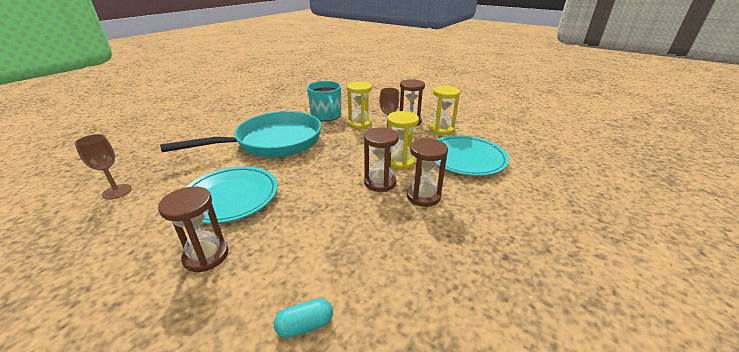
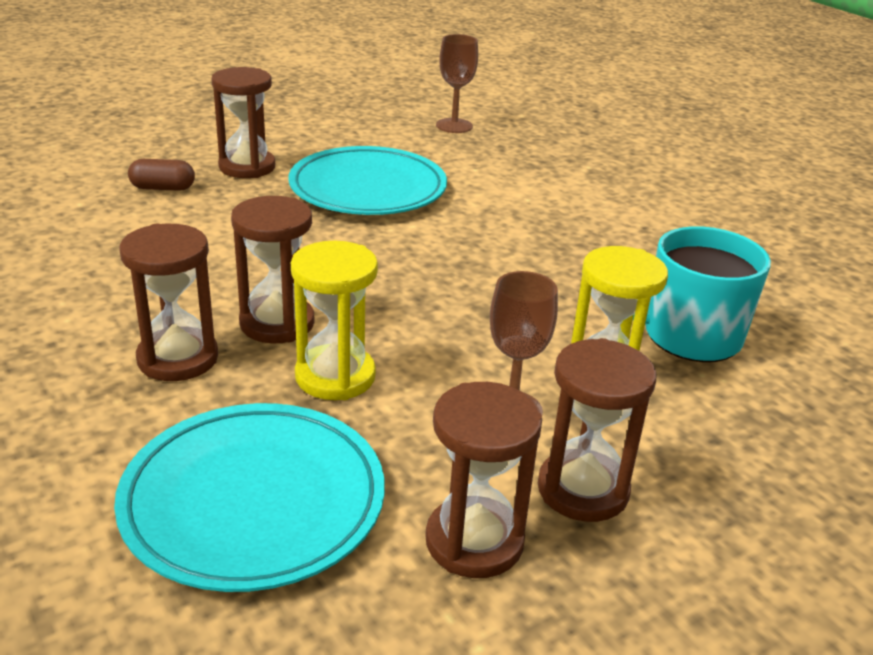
camera: 110 degrees right, 0 degrees up
turquoise pan [160,111,321,158] -> none
turquoise capsule [274,298,333,338] -> none
yellow hourglass [429,86,460,135] -> brown hourglass [425,382,542,578]
none -> brown capsule [128,159,195,191]

